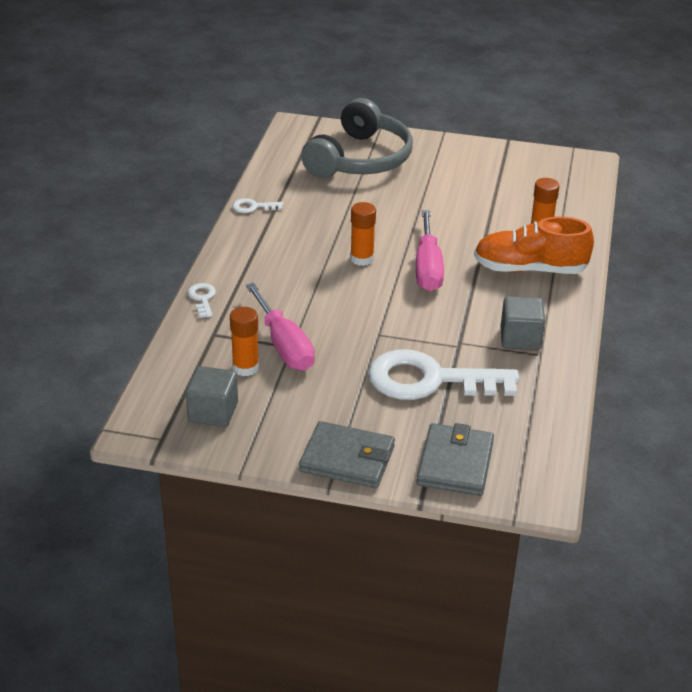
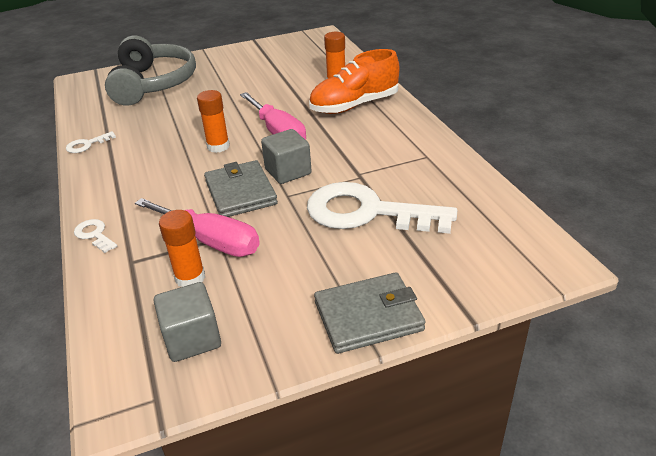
camera: 30 degrees left, 0 degrees up
white key [368,349,519,400] -> white key turned 45 degrees clockwise [307,182,457,234]
grey wallet [416,423,494,496] -> grey wallet moved to [204,160,278,217]
grey cube [501,296,545,350] -> grey cube moved to [261,129,312,184]

